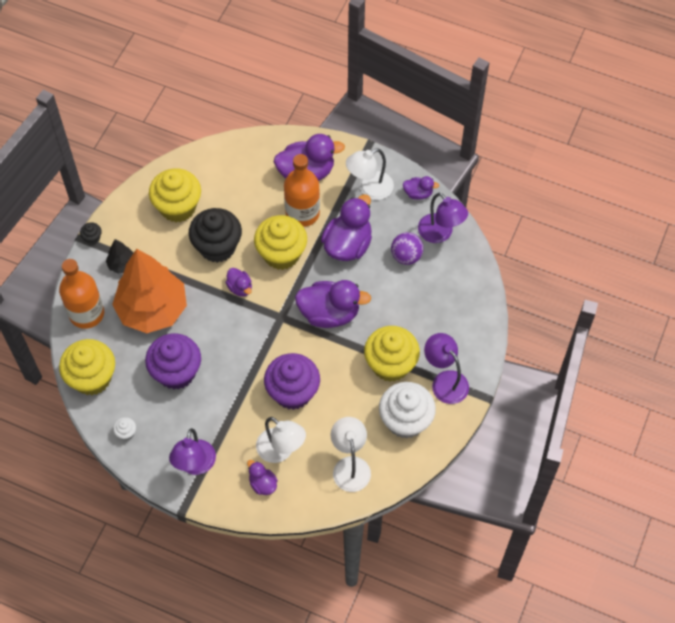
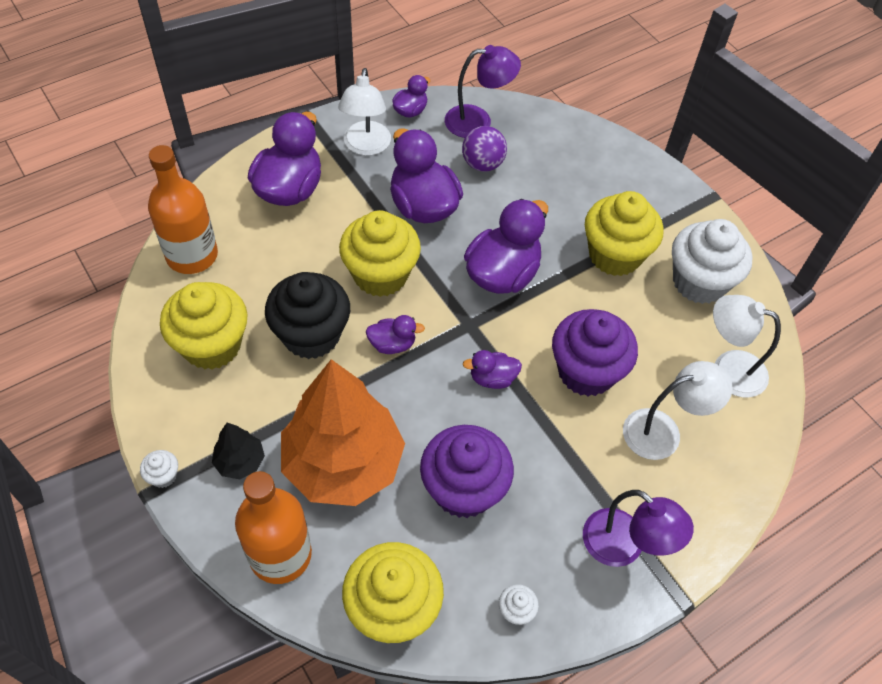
camera: 60 degrees left, 5 degrees down
black cupcake [80,222,102,245] -> white cupcake [140,450,178,488]
purple duck [247,460,278,495] -> purple duck moved to [463,350,522,389]
orange bottle [284,154,320,227] -> orange bottle moved to [148,145,218,274]
purple lamp [424,333,469,404] -> none

